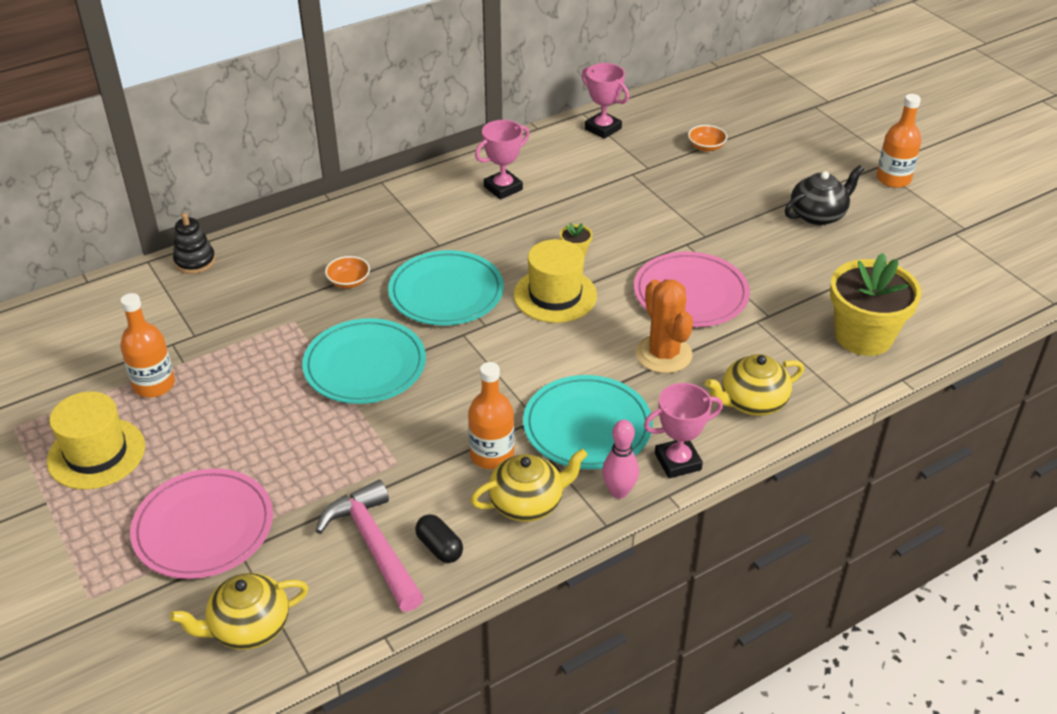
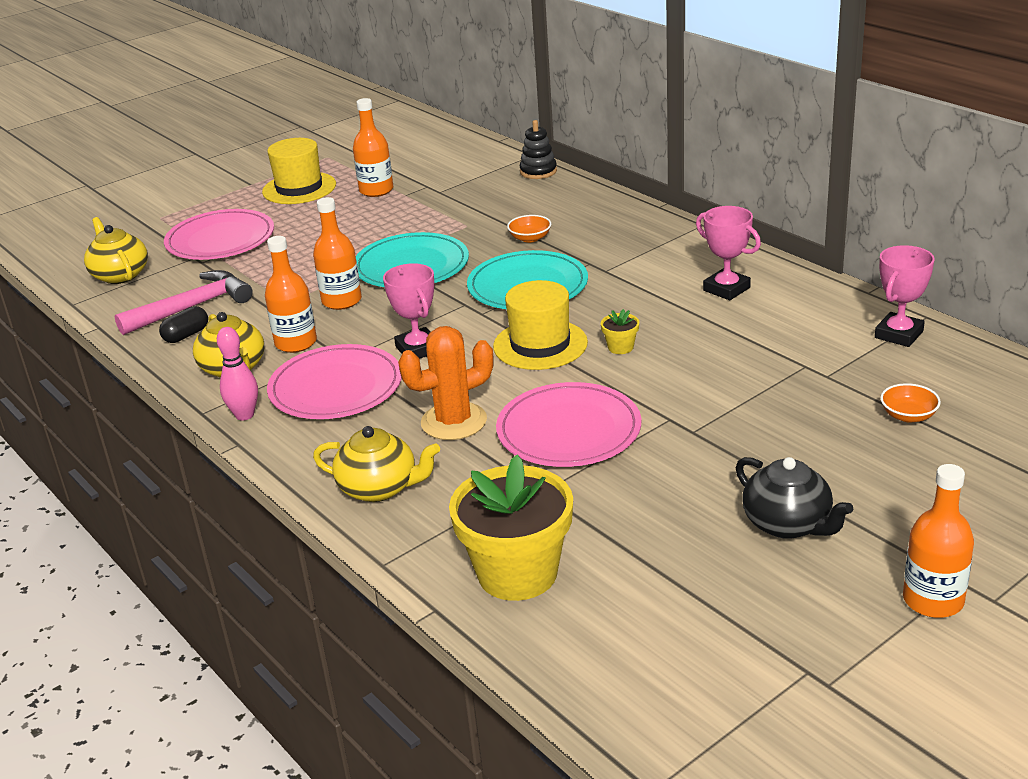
camera: 85 degrees right, 10 degrees down
turquoise plate [523,375,653,469] -> pink plate [267,344,402,419]
pink trophy [644,383,723,478] -> pink trophy moved to [383,263,434,359]
yellow teapot [705,354,804,416] -> yellow teapot turned 135 degrees clockwise [313,426,440,502]
none -> orange bottle [313,197,362,310]

